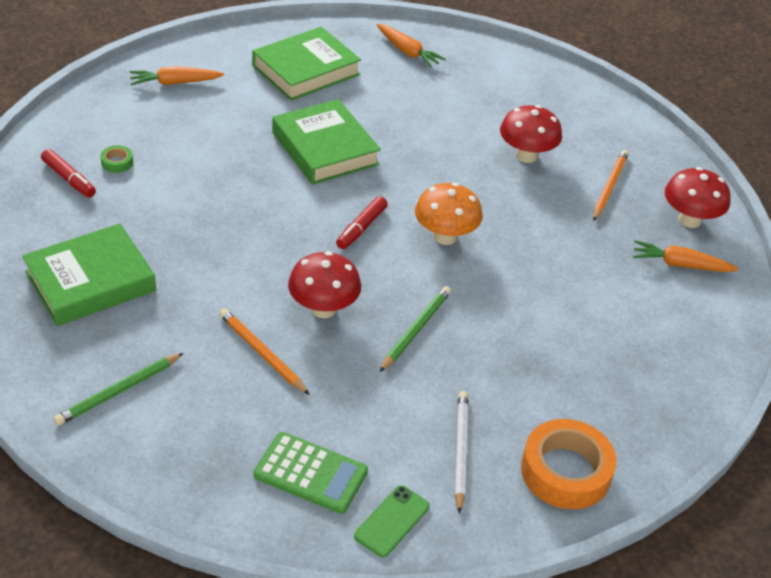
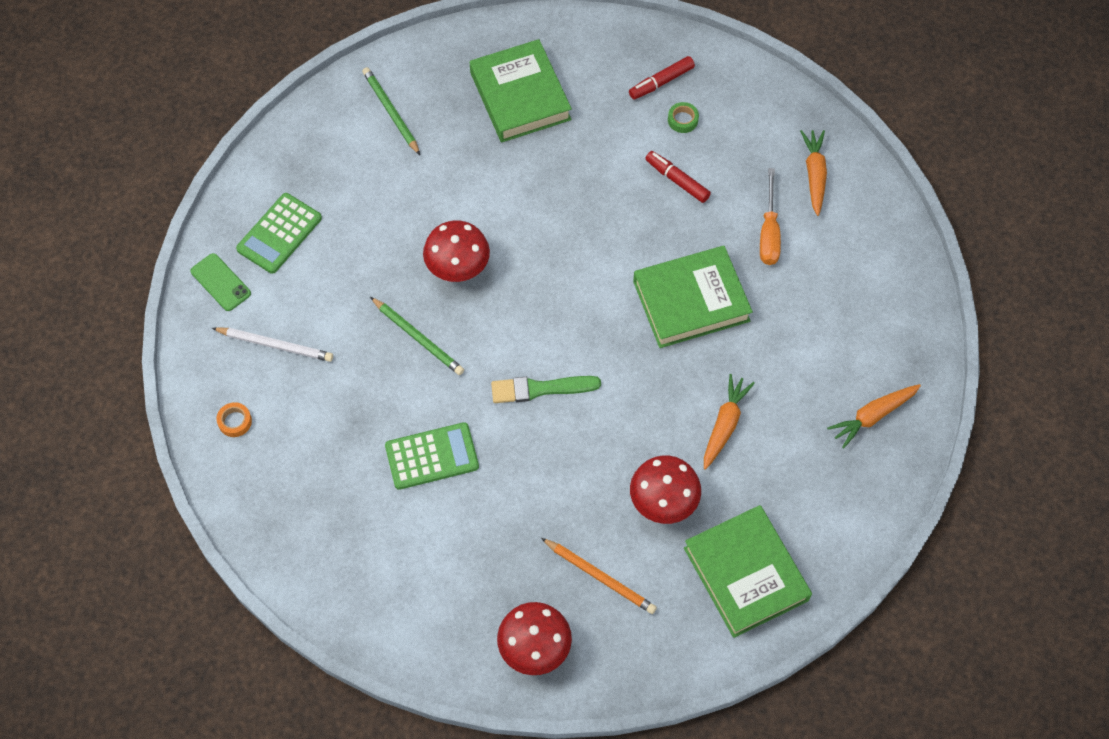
camera: 105 degrees right, 20 degrees up
orange pencil [219,308,309,395] -> none
green book [252,27,361,101] -> green book moved to [684,505,812,638]
red marker [336,196,387,249] -> red marker moved to [645,151,711,203]
orange mushroom [415,183,482,245] -> green brush [491,376,601,403]
orange tape [521,419,617,509] -> orange tape [216,402,252,437], size x0.43
orange carrot [633,240,739,272] -> orange carrot moved to [704,374,755,470]
none -> green calculator [385,422,479,490]
none -> orange screwdriver [760,168,781,265]

